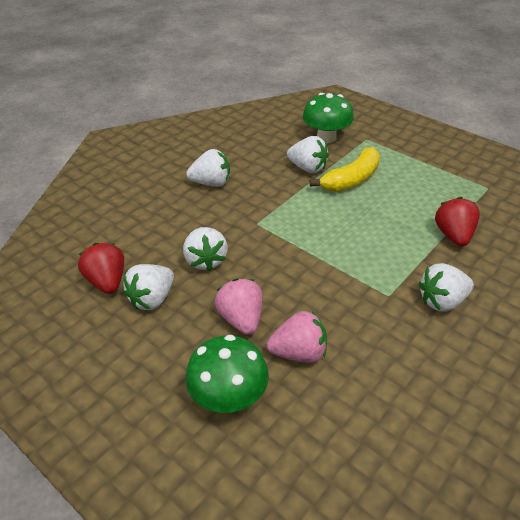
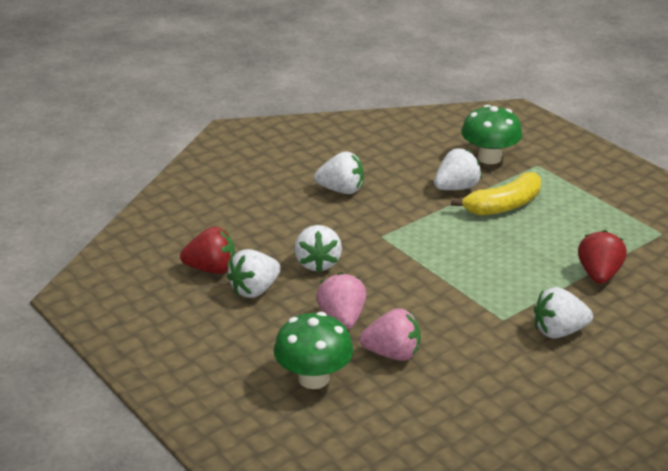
camera: 10 degrees right, 10 degrees down
red strawberry [78,243,124,294] -> red strawberry turned 105 degrees clockwise [180,227,235,274]
white strawberry [287,136,329,173] -> white strawberry turned 75 degrees counterclockwise [434,148,482,190]

